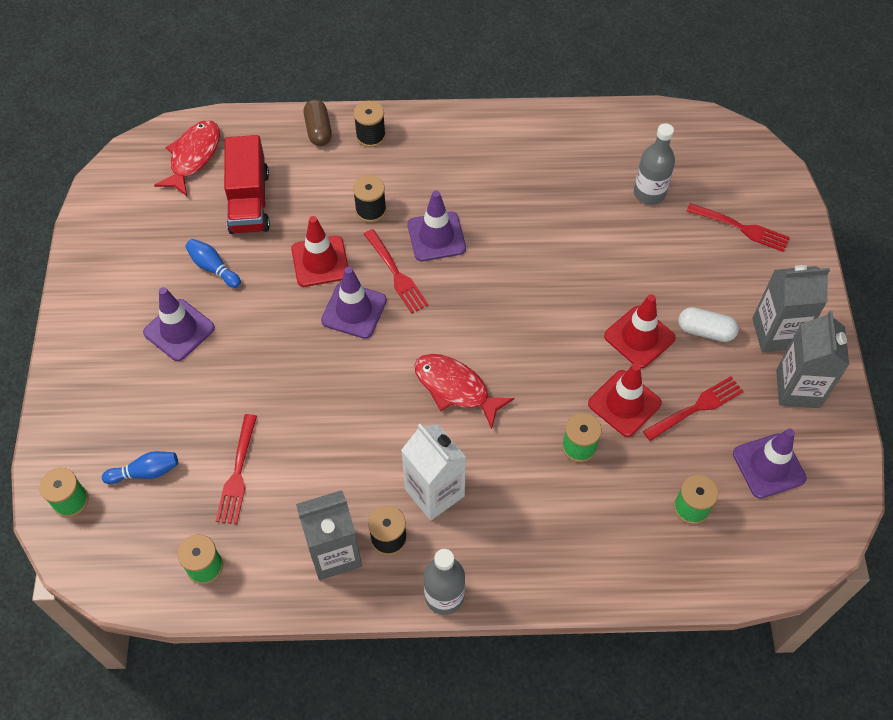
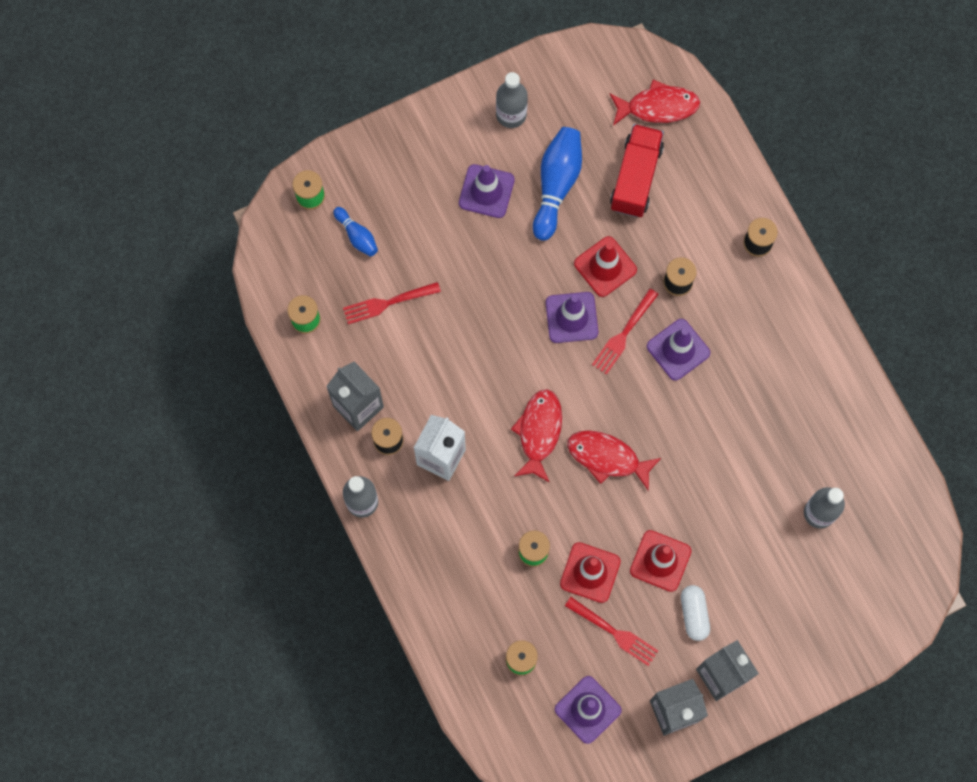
camera: 65 degrees right, 15 degrees up
blue bowling pin [185,239,241,288] -> blue bowling pin [533,127,582,240], size x1.83
red truck [224,135,270,234] -> red truck turned 135 degrees clockwise [610,124,664,217]
brown capsule [304,99,332,146] -> none
red fork [687,203,790,252] -> none
none -> grey bottle [496,72,528,128]
none -> red fish [567,430,661,491]

